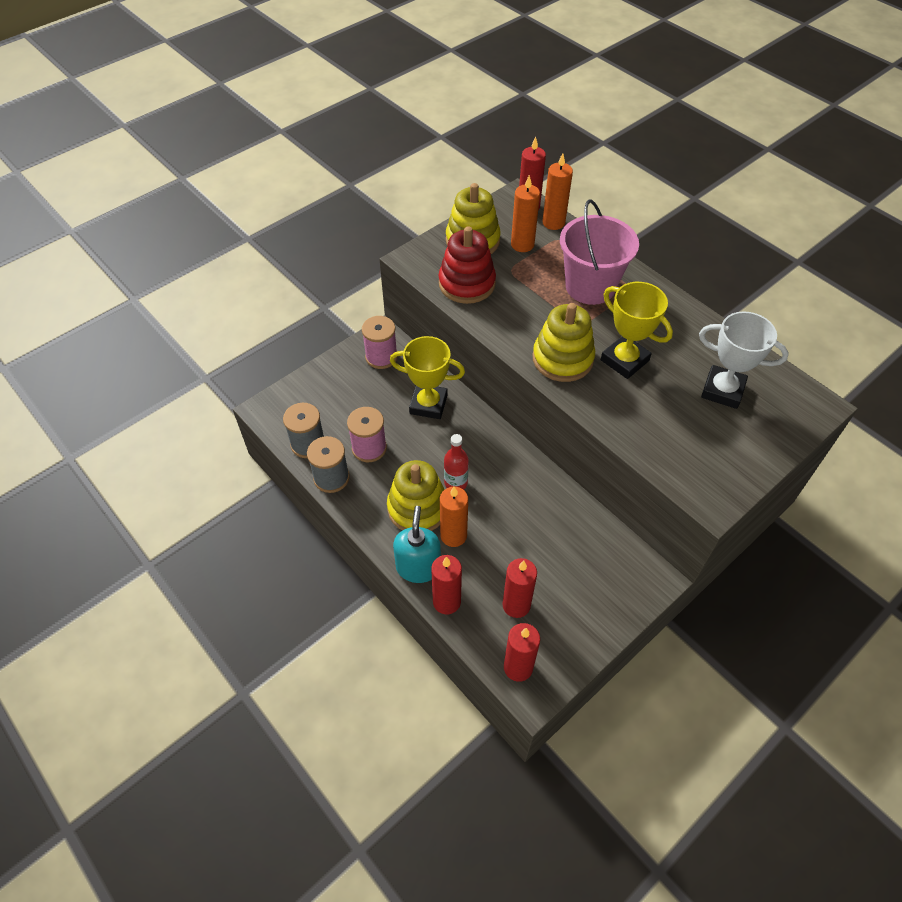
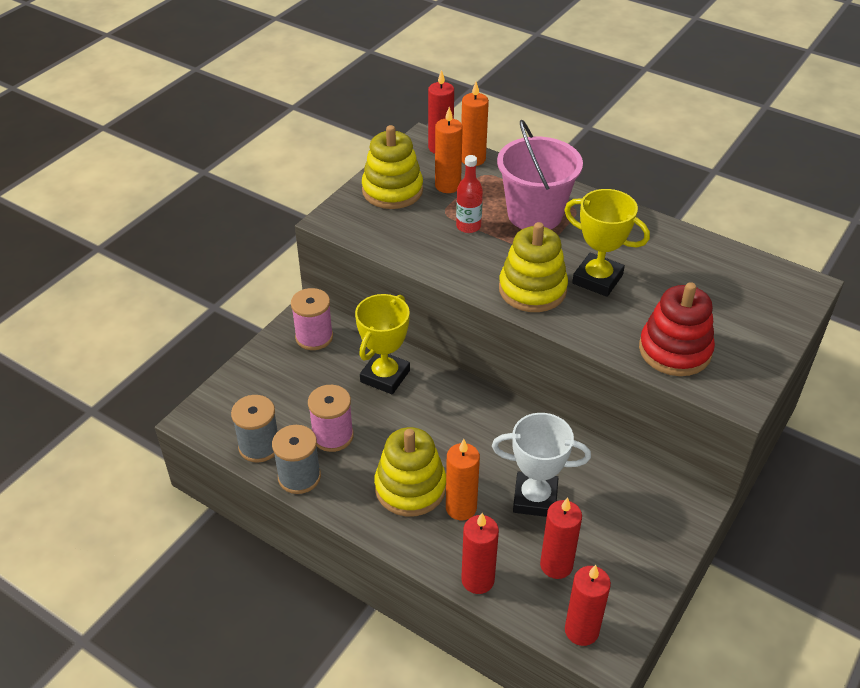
camera: 15 degrees left, 10 degrees down
yellow trophy [390,336,465,419] -> yellow trophy turned 60 degrees counterclockwise [355,294,410,394]
turquoise soap dispenser [393,506,441,583] -> none
red stacking toy [439,226,496,304] -> red stacking toy moved to [639,282,715,376]
red bottle [444,434,469,490] -> red bottle moved to [456,155,483,233]
white trophy [699,311,789,409] -> white trophy moved to [492,413,591,517]

